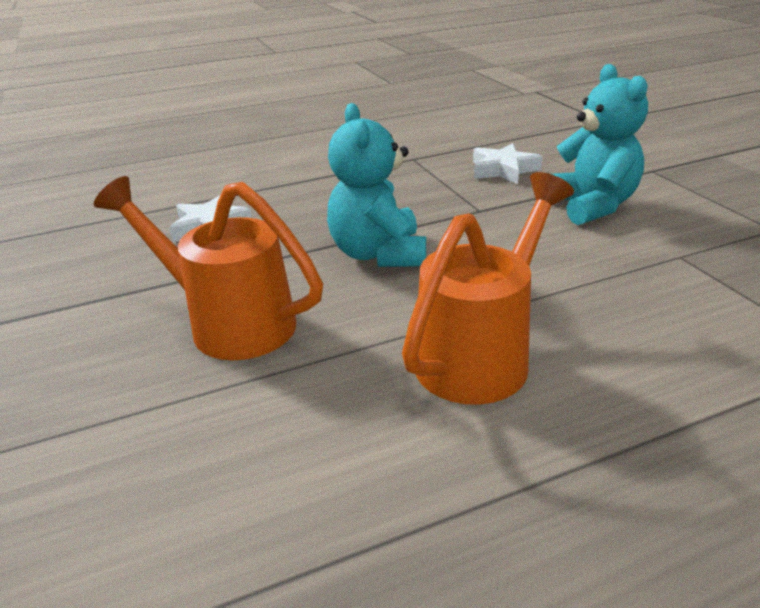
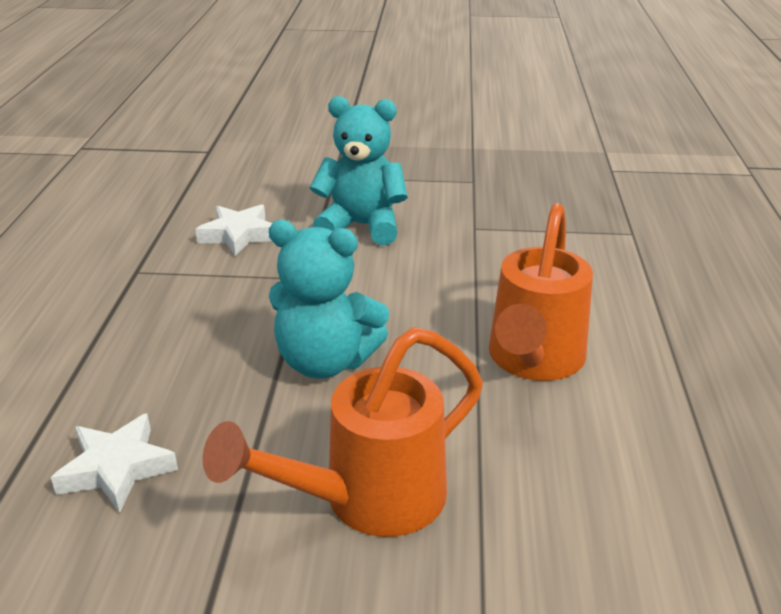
camera: 65 degrees left, 0 degrees up
orange watering can [402,172,574,405] -> orange watering can turned 135 degrees counterclockwise [489,203,593,381]

